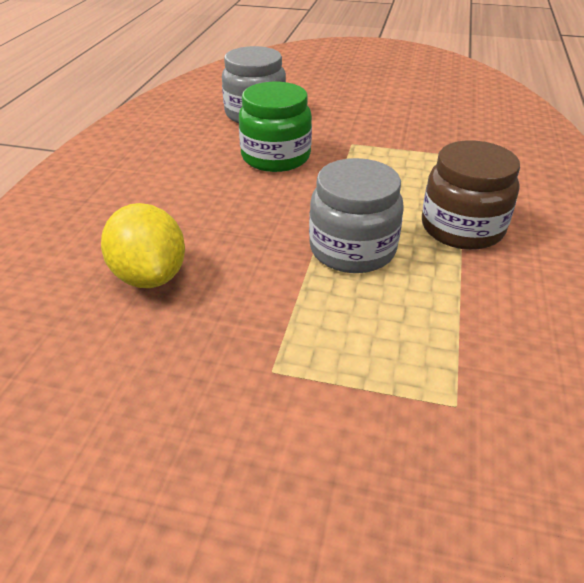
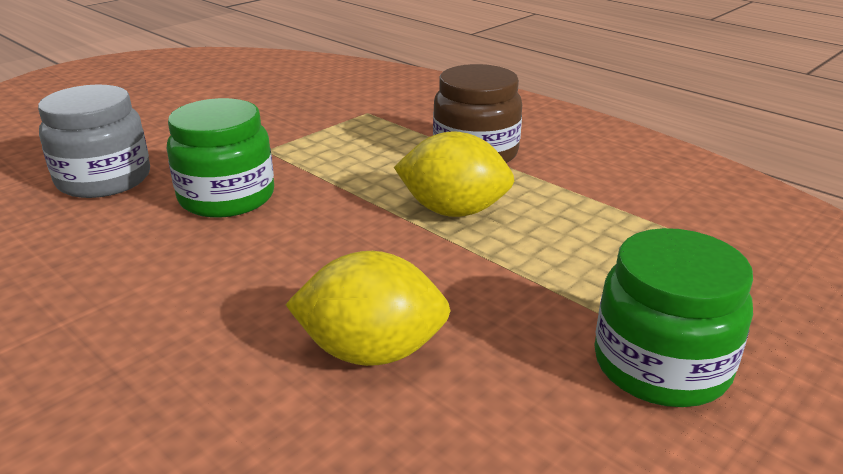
camera: 60 degrees left, 10 degrees down
grey jar [309,158,404,273] -> yellow lemon [394,132,514,217]
none -> green jar [594,228,753,407]

